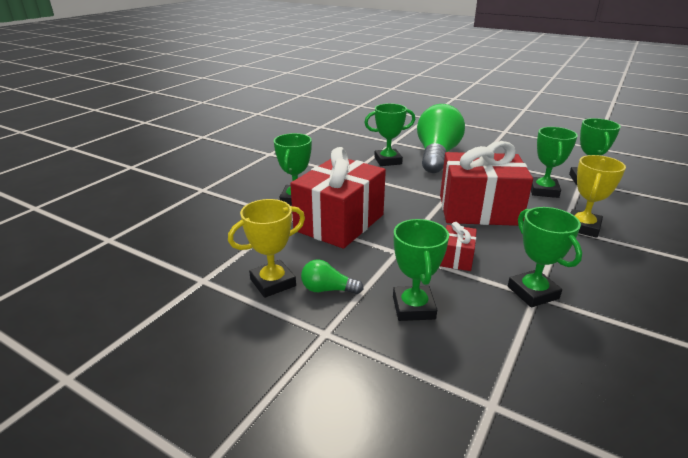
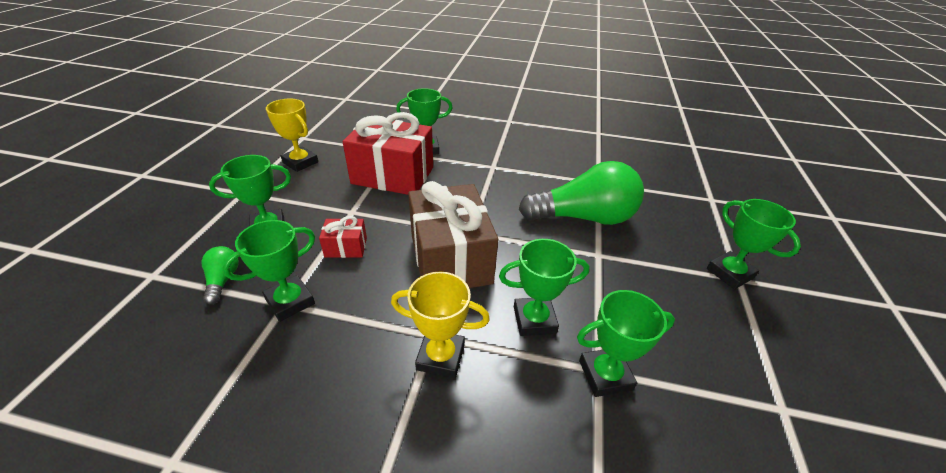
camera: 70 degrees right, 10 degrees up
green light bulb [301,259,363,294] -> green light bulb moved to [201,246,239,304]
green trophy [364,103,415,166] -> green trophy moved to [707,199,801,289]
red gift [440,141,533,226] -> brown gift [408,181,498,288]

